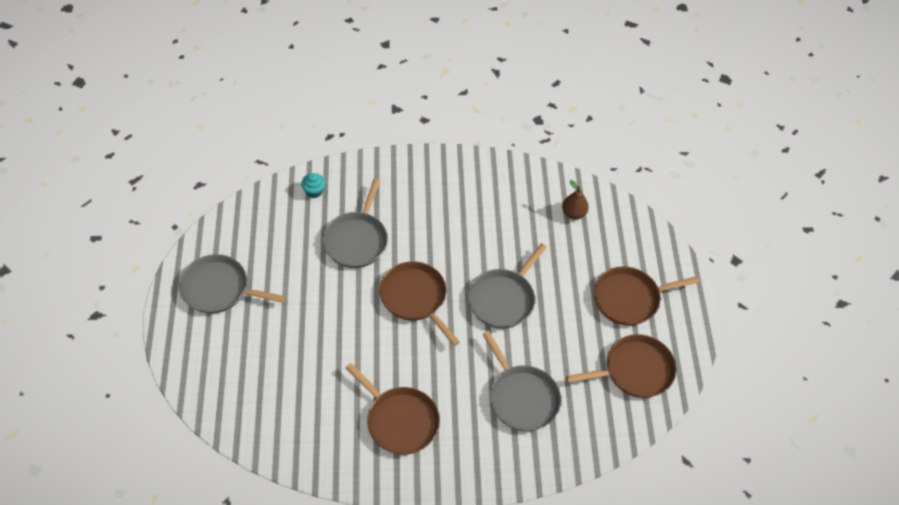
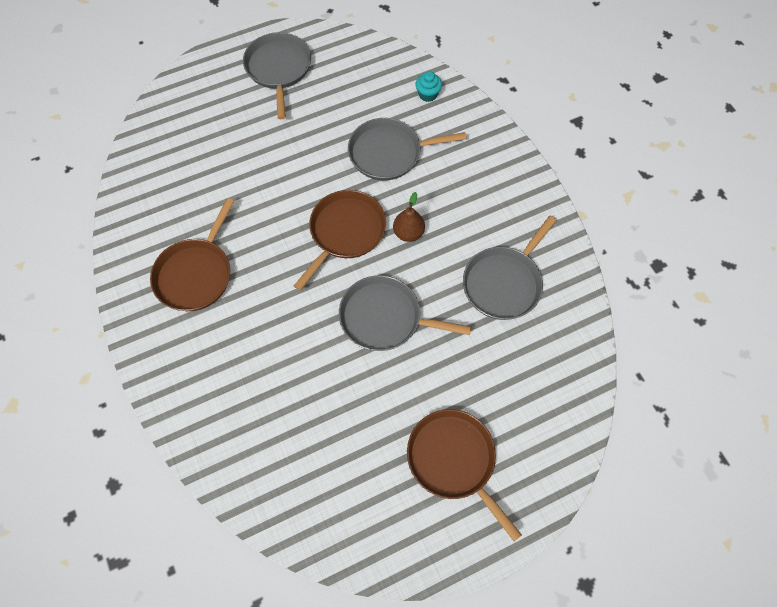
camera: 70 degrees right, 10 degrees up
grey pan [482,331,561,431] -> grey pan moved to [463,216,557,320]
brown pear [562,180,589,219] -> brown pear moved to [393,192,425,242]
brown pan [566,334,676,398] -> none

